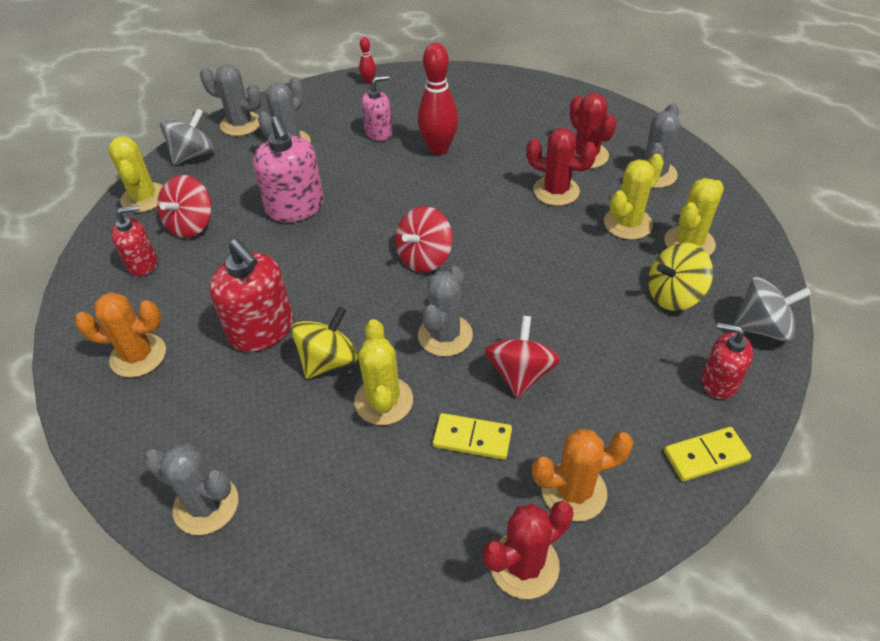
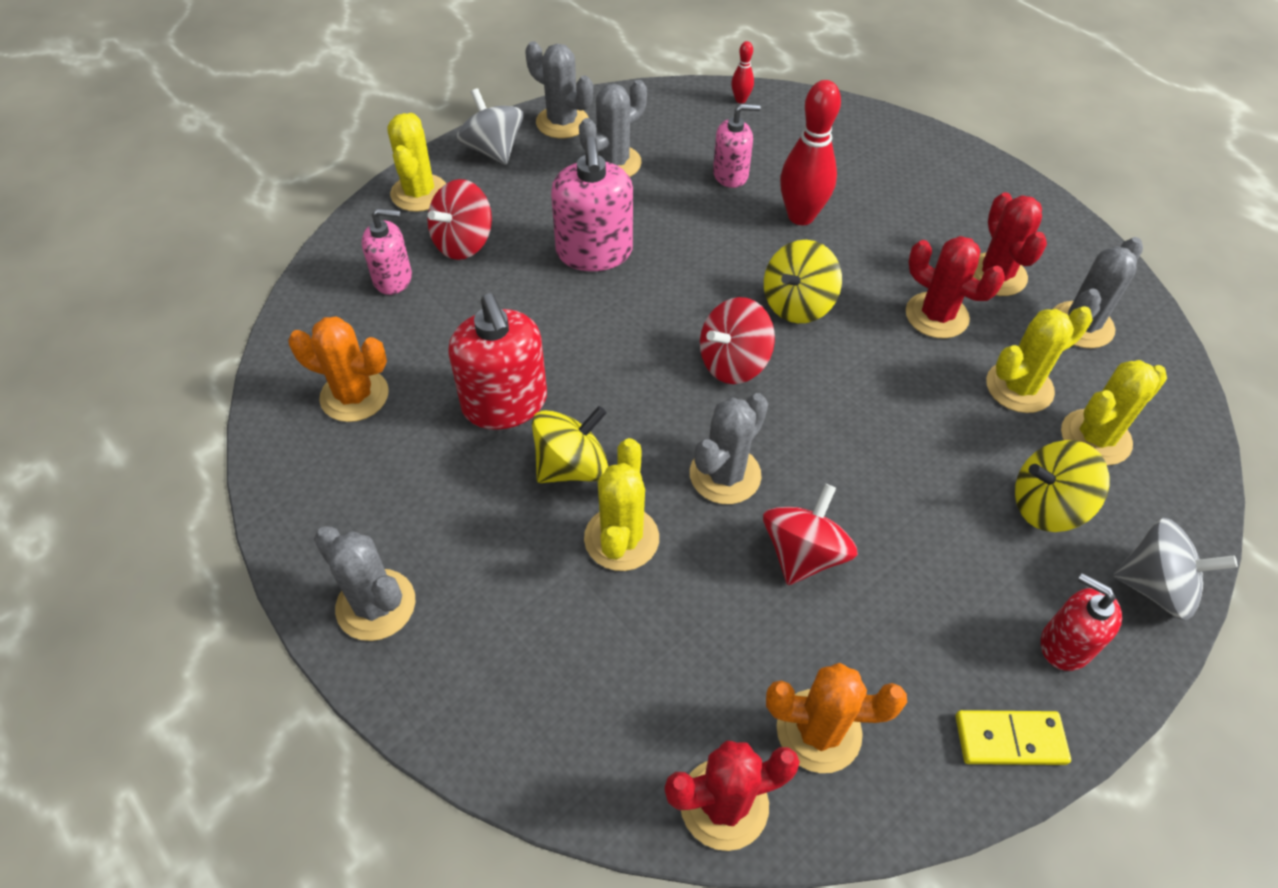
camera: 15 degrees right, 5 degrees up
red soap dispenser [111,205,157,276] -> pink soap dispenser [362,208,412,295]
grey spinning top [160,108,214,165] -> grey spinning top turned 90 degrees counterclockwise [456,88,523,165]
yellow domino [433,413,512,460] -> none
none -> yellow spinning top [764,240,842,323]

